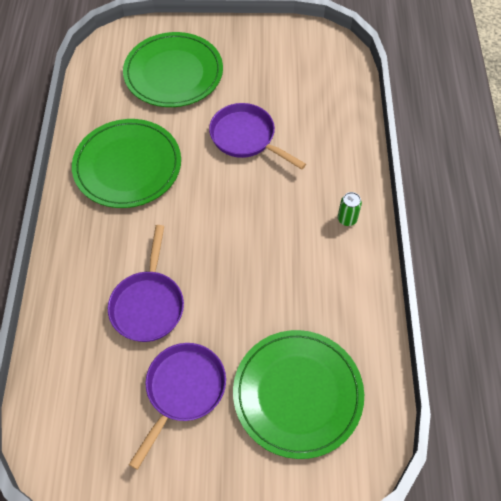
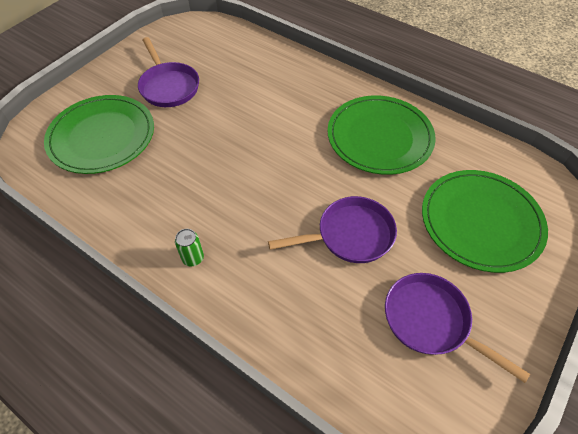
camera: 125 degrees right, 5 degrees down
purple pan [108,225,184,342] -> purple pan moved to [385,273,530,383]

